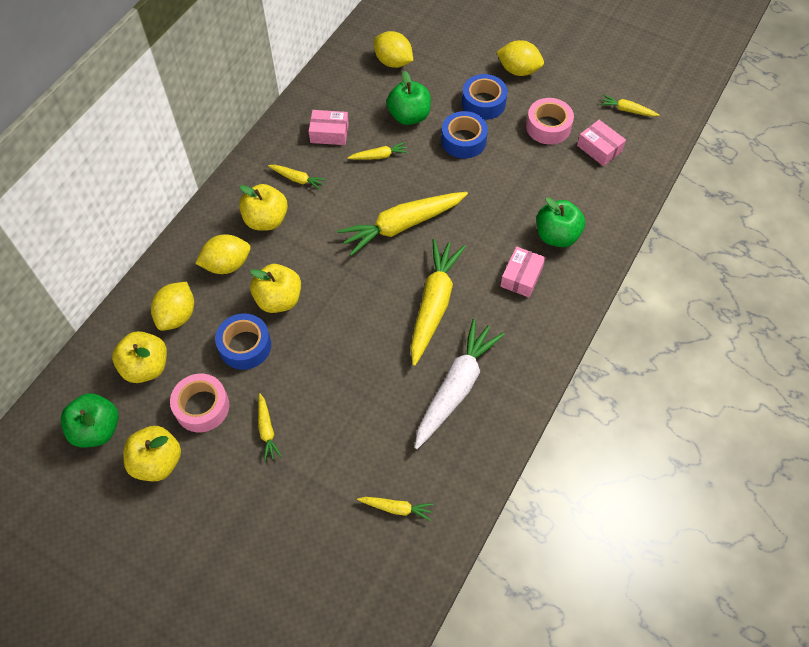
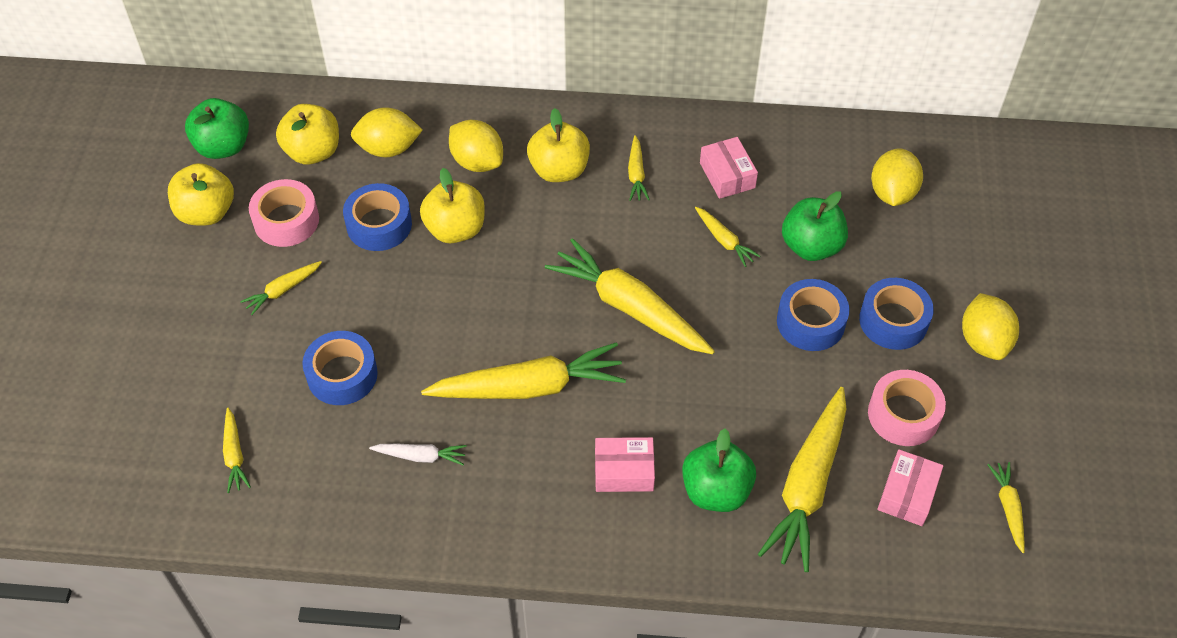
camera: 65 degrees right, 5 degrees down
white carrot [415,319,505,449] -> white carrot [369,444,467,465], size x0.47
none -> blue tape [302,331,378,405]
none -> yellow carrot [758,387,847,572]

